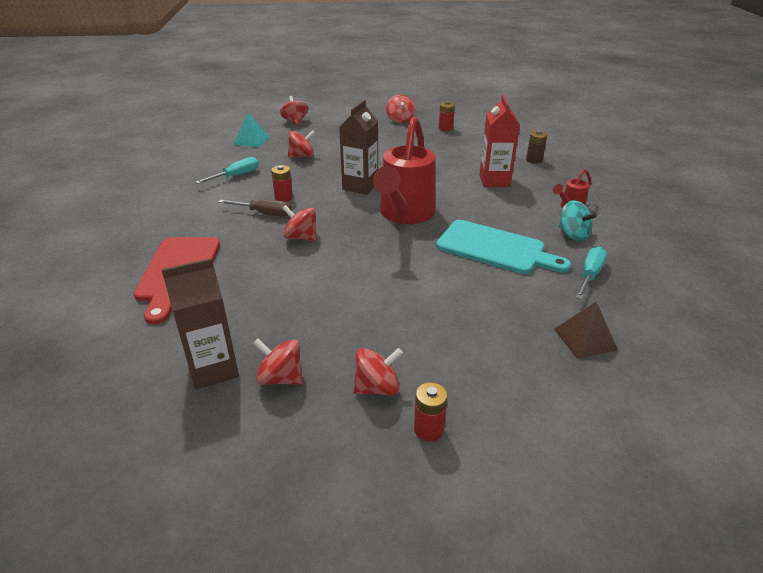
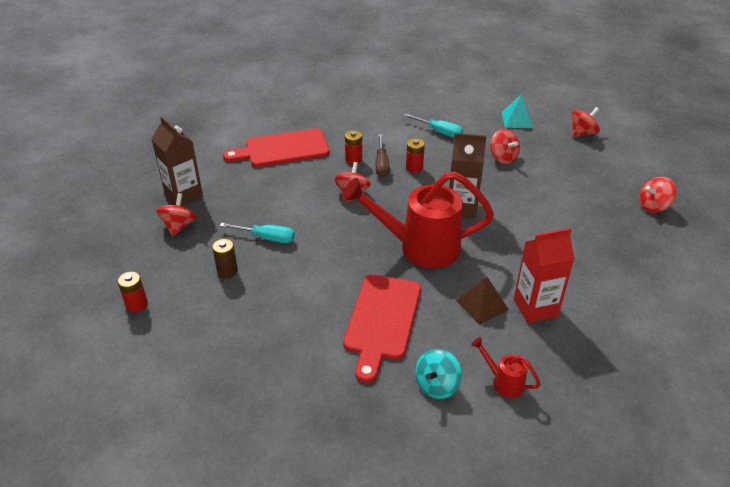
camera: 75 degrees right, 5 degrees up
red spinning top [353,348,403,396] -> none
turquoise cutting board [436,220,571,274] -> red cutting board [343,275,421,383]
red battery [439,101,455,131] -> red battery moved to [345,130,362,164]
brown battery [526,130,547,164] -> brown battery moved to [212,239,238,278]
brown pyramid [554,302,618,359] -> brown pyramid moved to [456,277,509,324]
turquoise screwdriver [576,247,607,299] -> turquoise screwdriver moved to [220,223,295,243]

